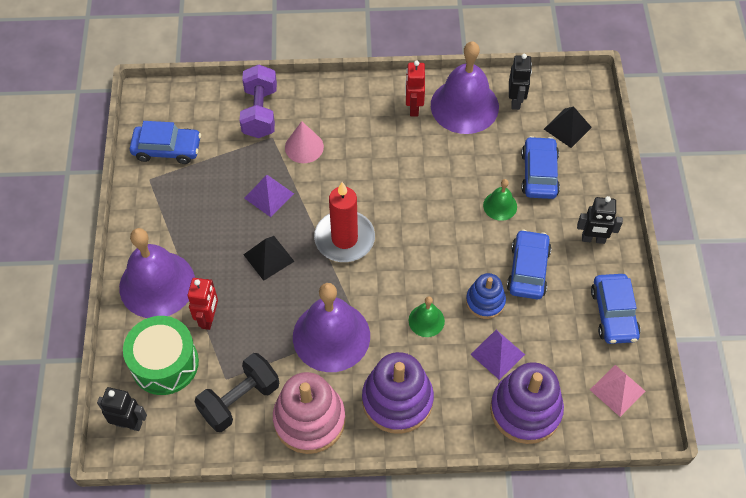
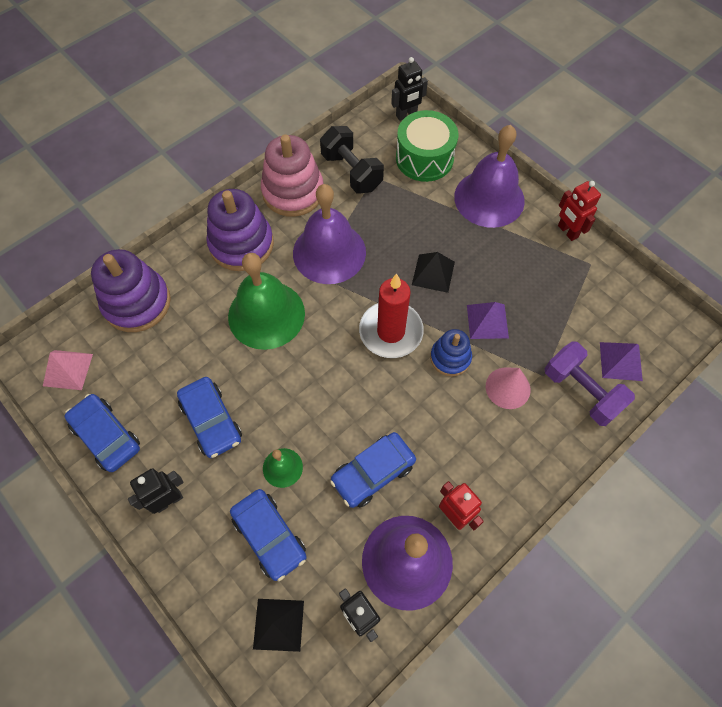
camera: 140 degrees right, 5 degrees up
blue car [130,121,201,164] -> blue car moved to [330,432,416,508]
red robot [188,278,218,330] -> red robot moved to [558,181,601,241]
black dumbbell [195,353,279,432] -> black dumbbell turned 45 degrees counterclockwise [320,126,384,193]
green bell [409,296,445,337] -> green bell [228,253,305,350], size x2.13
blue stacking toy [466,273,506,319] -> blue stacking toy moved to [430,329,472,376]
purple pyramid [470,330,525,380] -> purple pyramid moved to [600,342,643,381]

